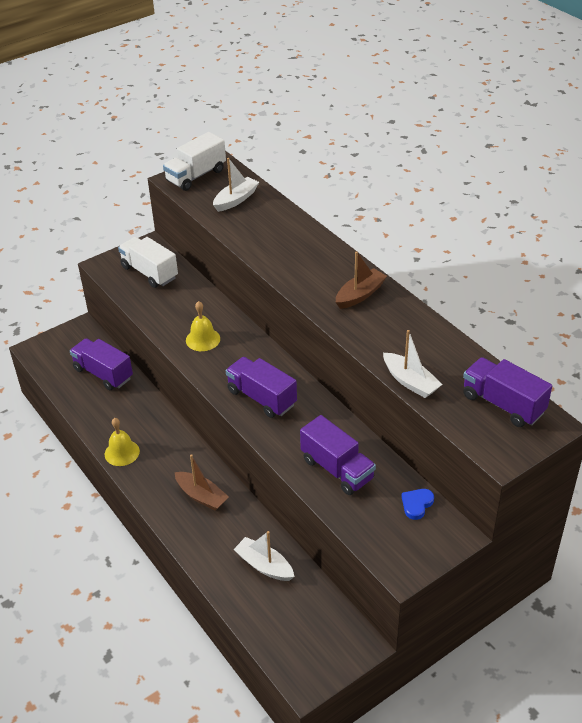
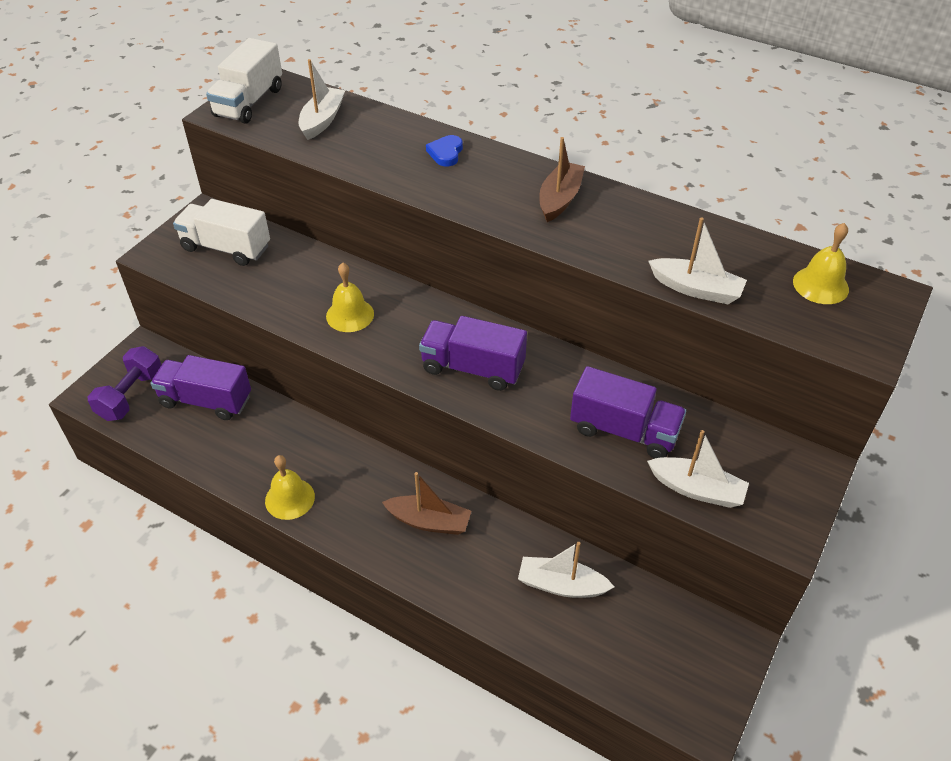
camera: 25 degrees left, 5 degrees up
blue heart [401,489,434,520] -> blue heart moved to [426,135,463,167]
purple truck [463,357,552,427] -> yellow bell [793,223,849,304]
none -> purple dumbbell [88,346,162,421]
none -> white boat [647,430,749,508]

